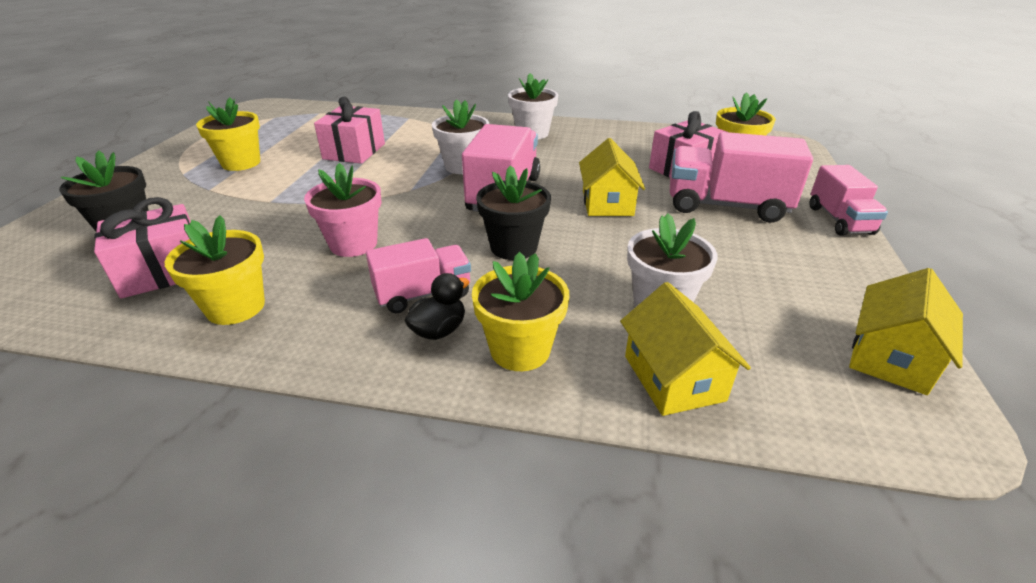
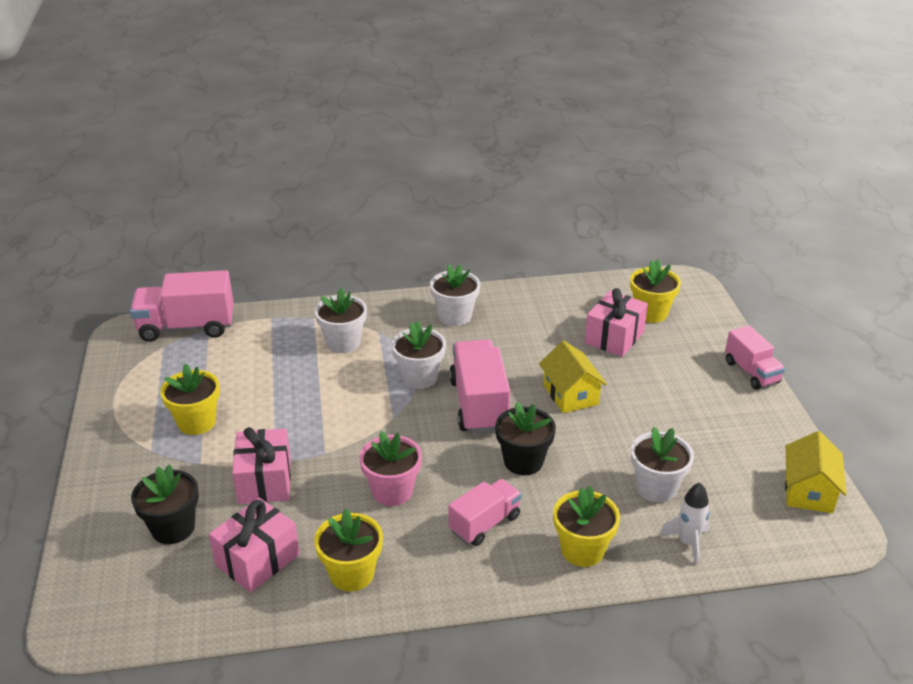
camera: 20 degrees left, 0 degrees up
pink gift [314,97,385,164] -> pink gift moved to [232,427,291,504]
black duck [404,273,470,340] -> none
yellow house [620,282,751,416] -> white rocket [659,483,710,565]
pink truck [670,132,813,223] -> pink truck moved to [130,270,234,342]
none -> white flower pot [315,287,367,353]

